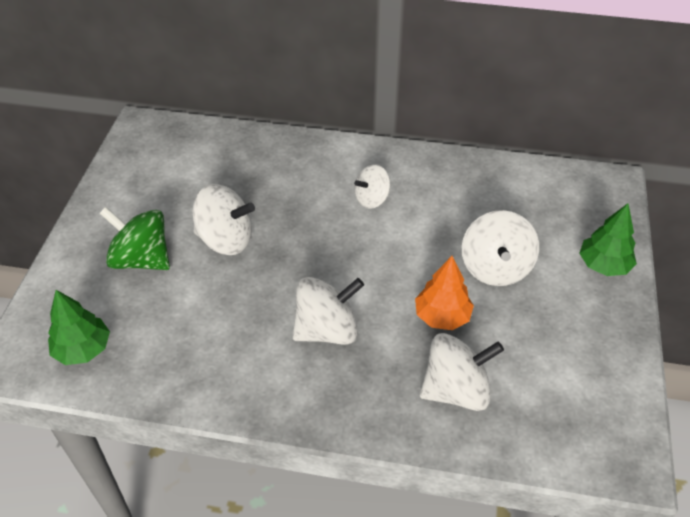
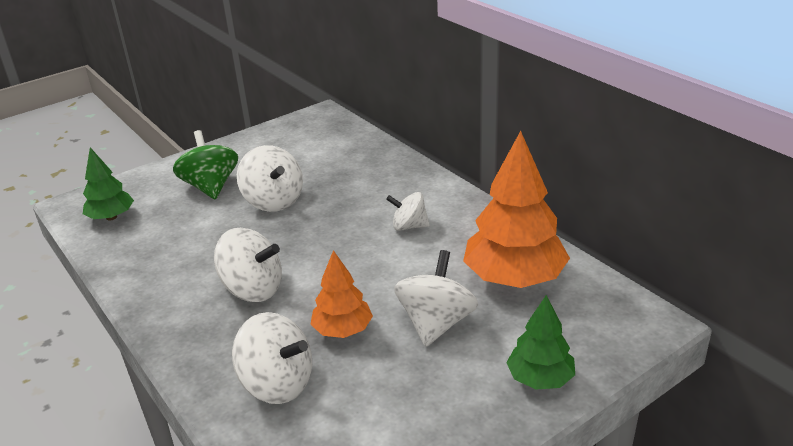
camera: 45 degrees right, 15 degrees down
white spinning top [462,210,539,286] -> white spinning top turned 150 degrees clockwise [394,250,478,347]
none -> orange tree [463,131,570,288]

